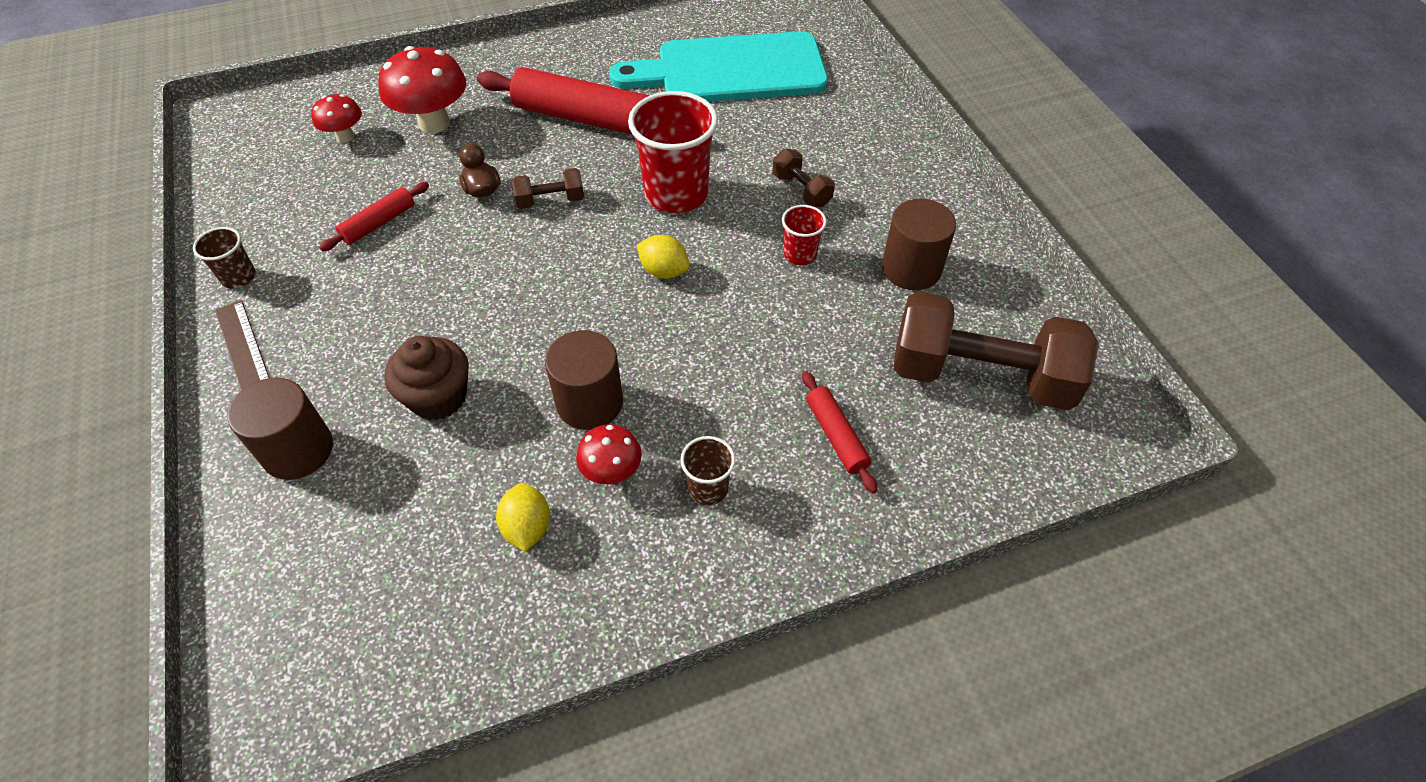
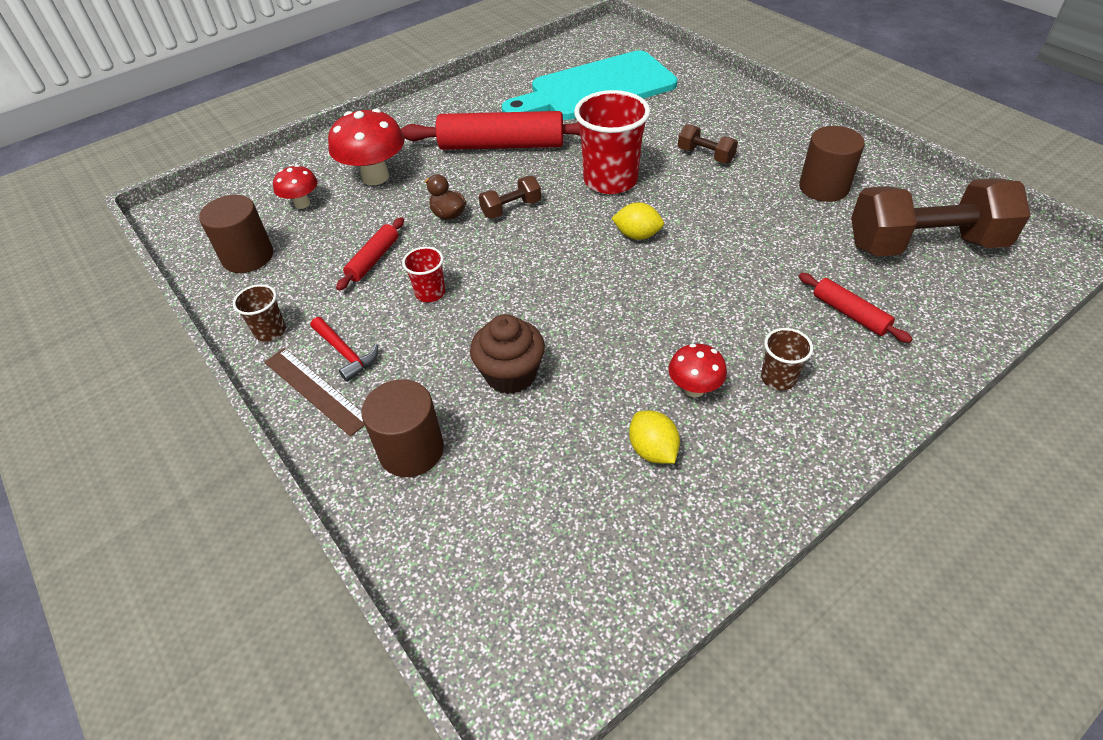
camera: 15 degrees left, 5 degrees down
brown cylinder [545,330,623,430] -> brown cylinder moved to [199,195,273,273]
red cup [782,205,827,265] -> red cup moved to [402,247,445,302]
none -> red hammer [310,317,378,382]

